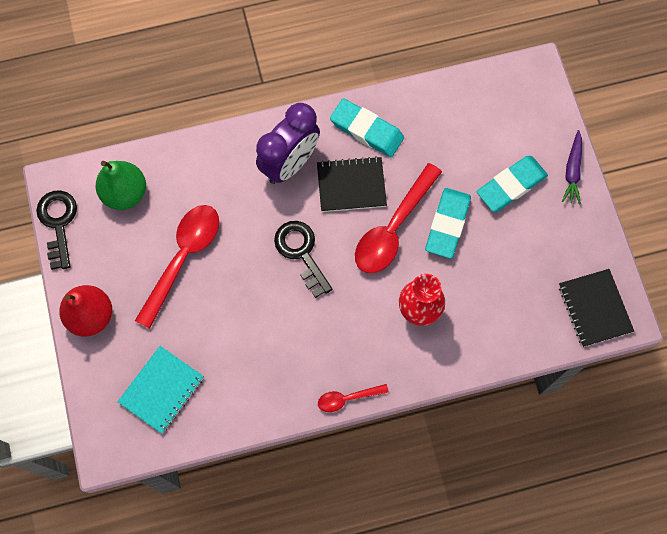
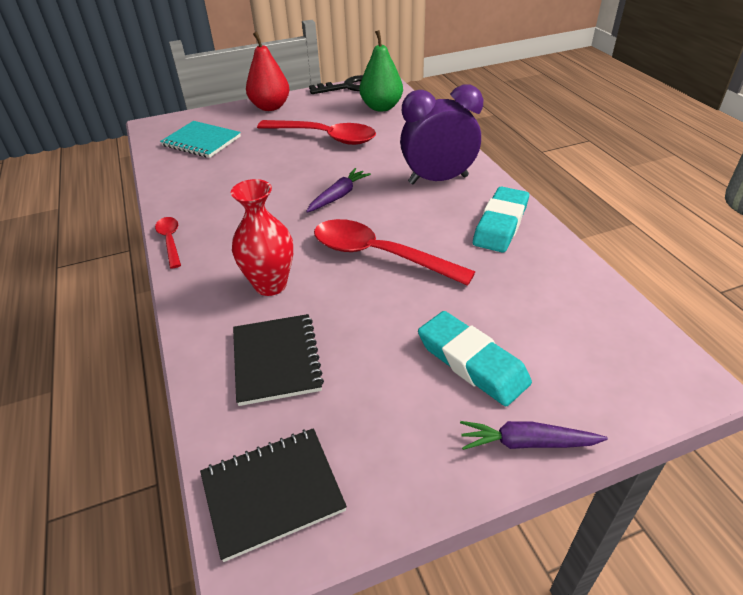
camera: 85 degrees right, 30 degrees down
purple clock [256,103,320,184] -> purple clock turned 135 degrees clockwise [400,84,483,184]
black key [274,221,332,298] -> purple carrot [306,168,371,213]
black notebook [317,156,387,212] -> black notebook moved to [233,314,324,406]
turquoise eraser [425,188,471,258] -> none

